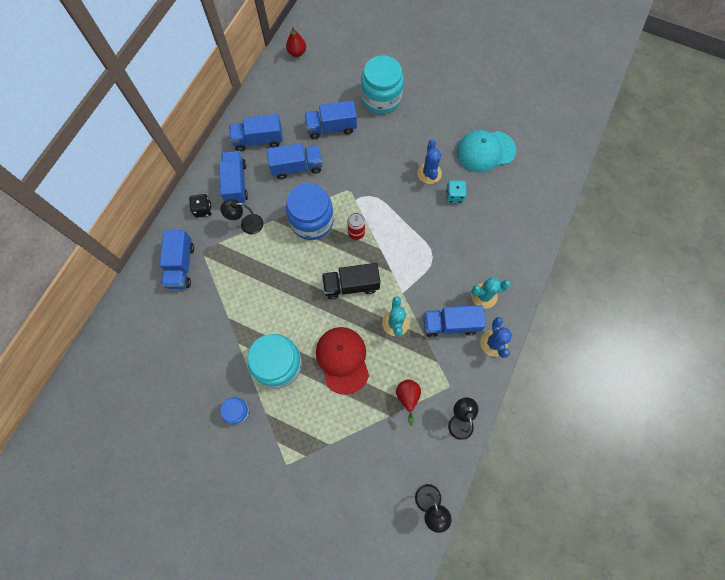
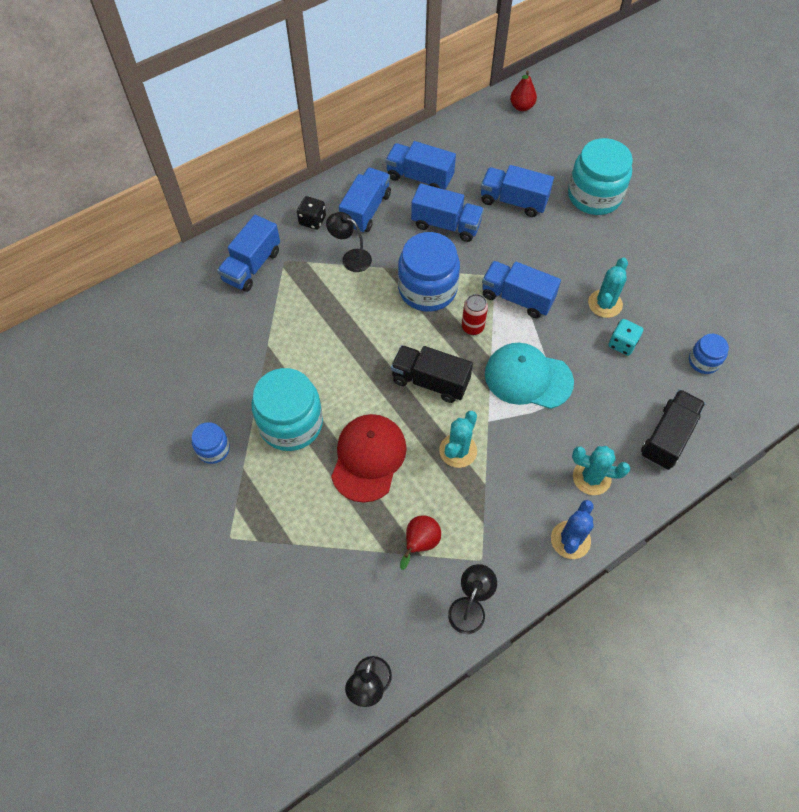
camera: 30 degrees right, 10 degrees down
blue cactus [417,140,442,184] -> turquoise cactus [588,258,628,318]
blue truck [423,305,486,338] -> blue truck moved to [482,261,561,318]
turquoise cap [457,130,516,173] -> turquoise cap moved to [485,343,574,409]
none -> black truck [641,389,706,470]
none -> blue jar [689,334,729,374]

